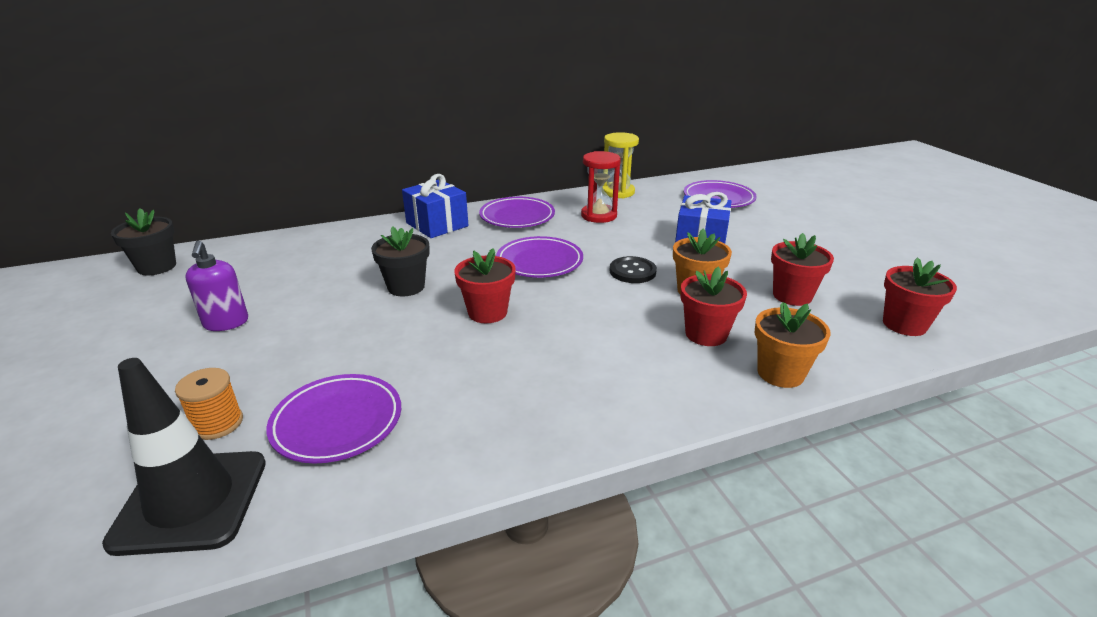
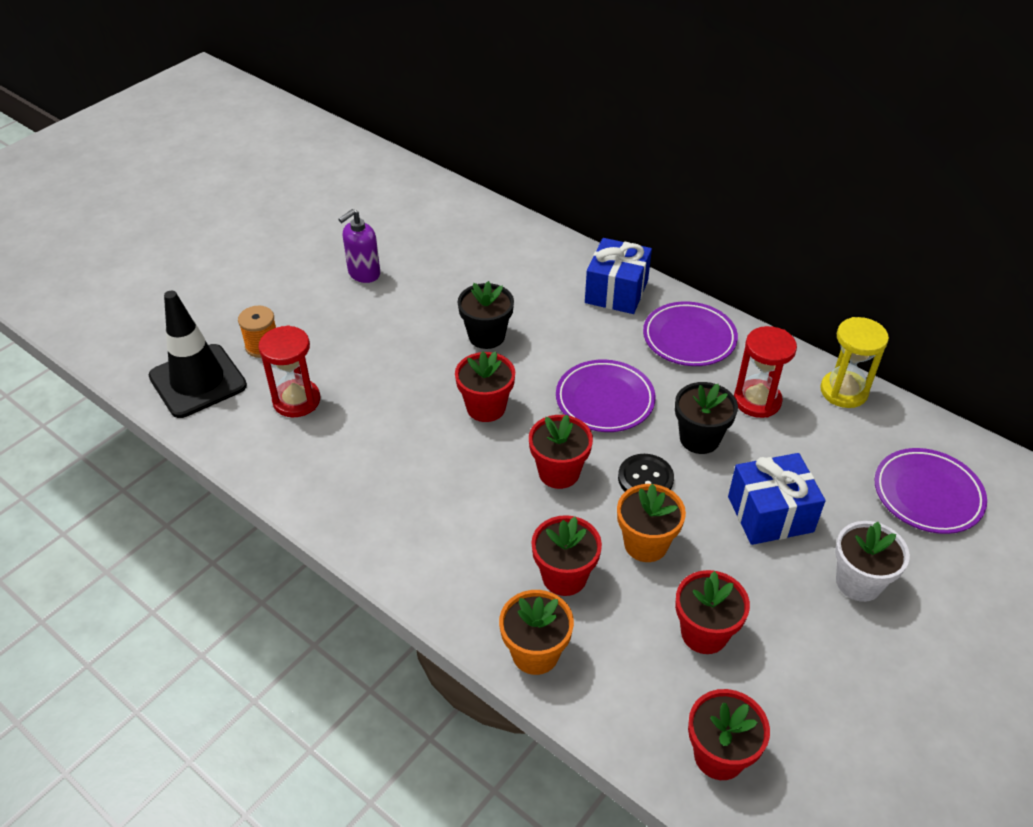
camera: 60 degrees right, 15 degrees up
black flower pot [111,208,176,275] -> black flower pot moved to [675,382,738,454]
purple plate [266,374,401,463] -> red hourglass [258,325,320,418]
none -> red flower pot [529,415,593,489]
none -> white flower pot [835,521,910,602]

